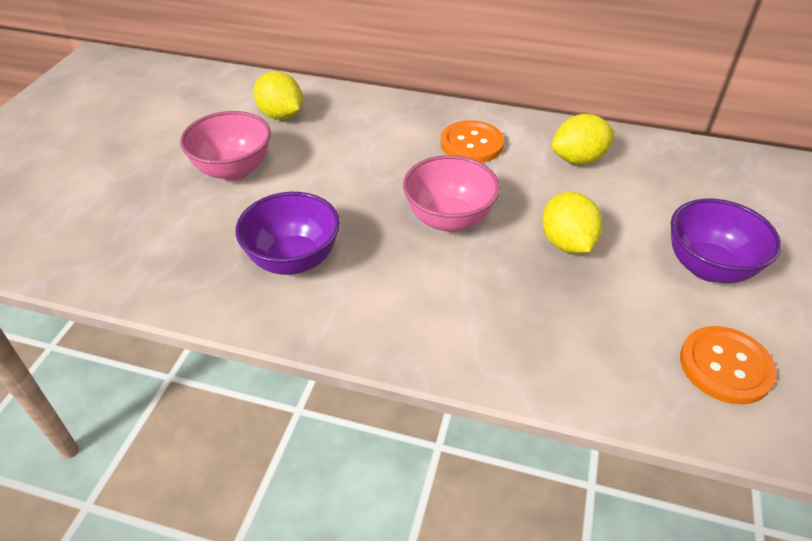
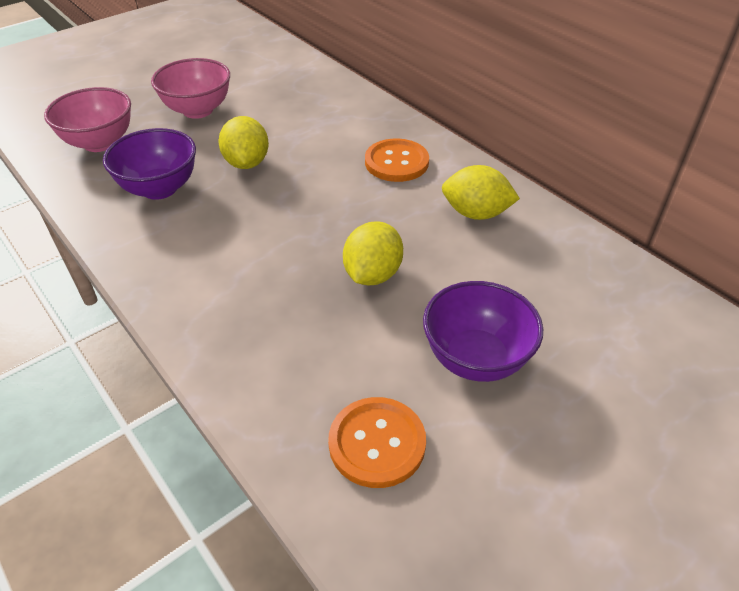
camera: 35 degrees right, 0 degrees up
yellow lemon [253,71,303,120] -> yellow lemon moved to [218,116,269,169]
pink bowl [403,155,500,232] -> pink bowl moved to [44,87,131,152]

